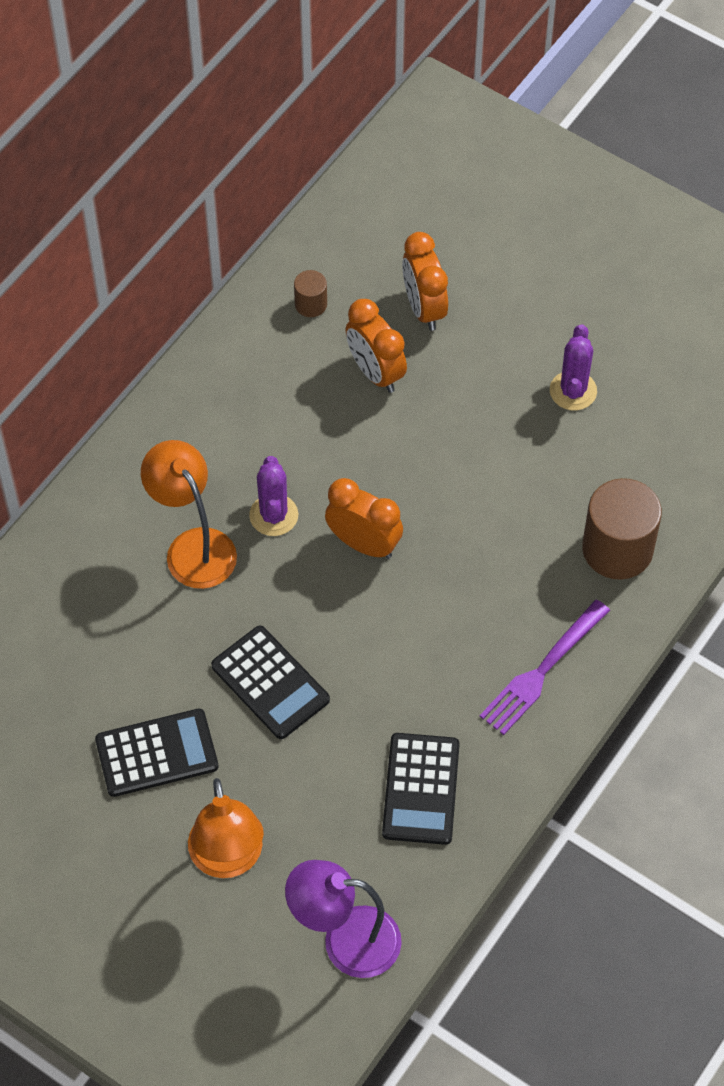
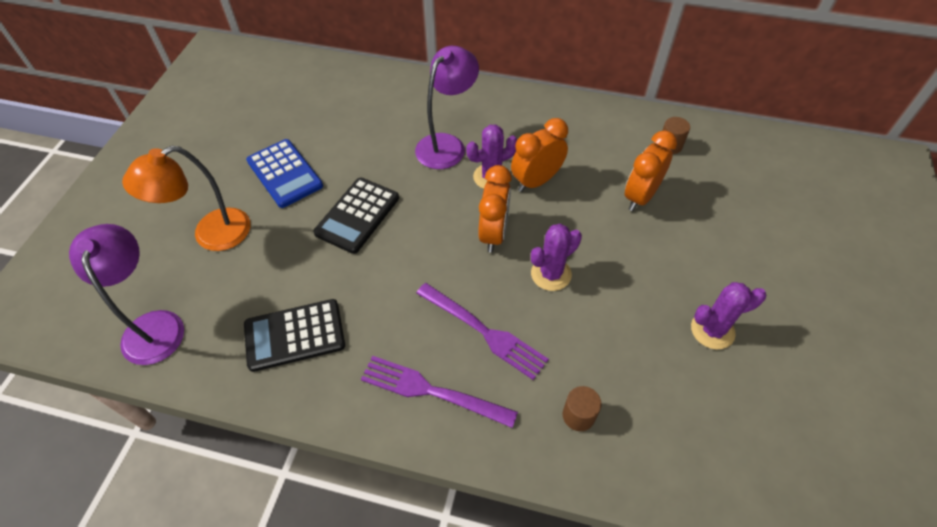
camera: 70 degrees right, 5 degrees down
black calculator [95,708,218,797] -> blue calculator [246,139,323,208]
orange lamp [141,440,237,589] -> purple lamp [415,46,479,169]
orange clock [402,232,448,331] -> orange clock moved to [511,118,568,192]
brown cylinder [582,478,662,580] -> brown cylinder [562,386,601,431], size x0.48
none -> purple fork [416,283,549,380]
none -> purple cactus [531,224,582,291]

